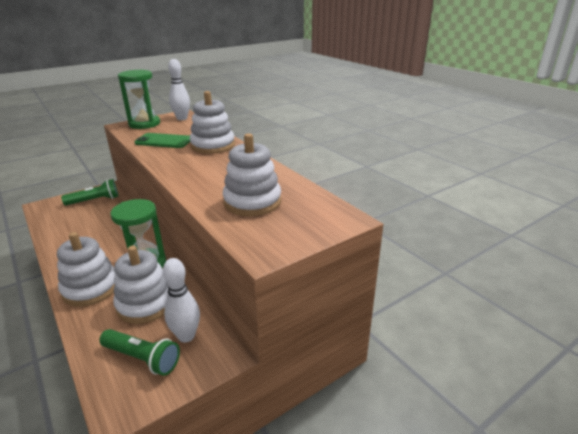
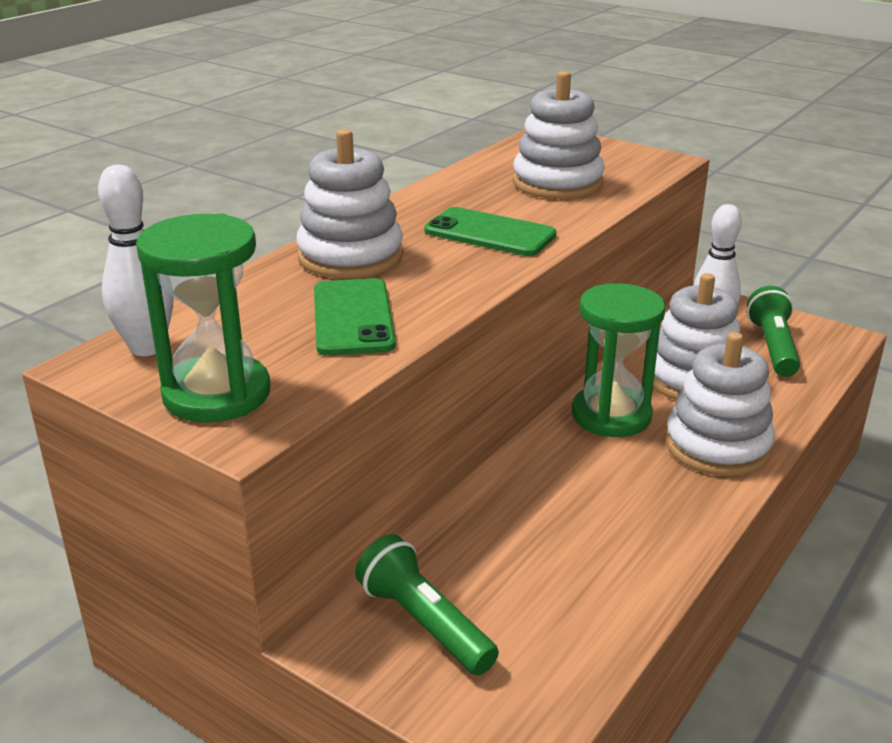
camera: 110 degrees left, 0 degrees up
none -> green phone [424,207,556,256]

